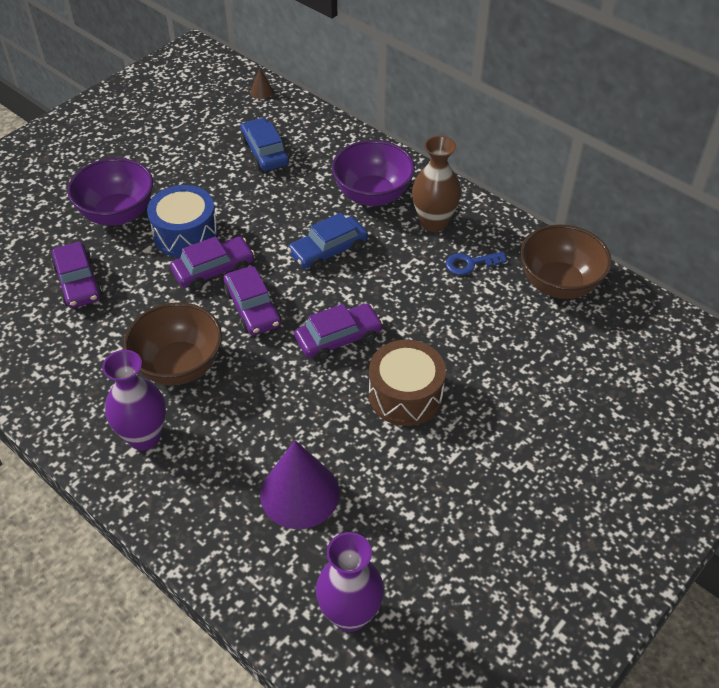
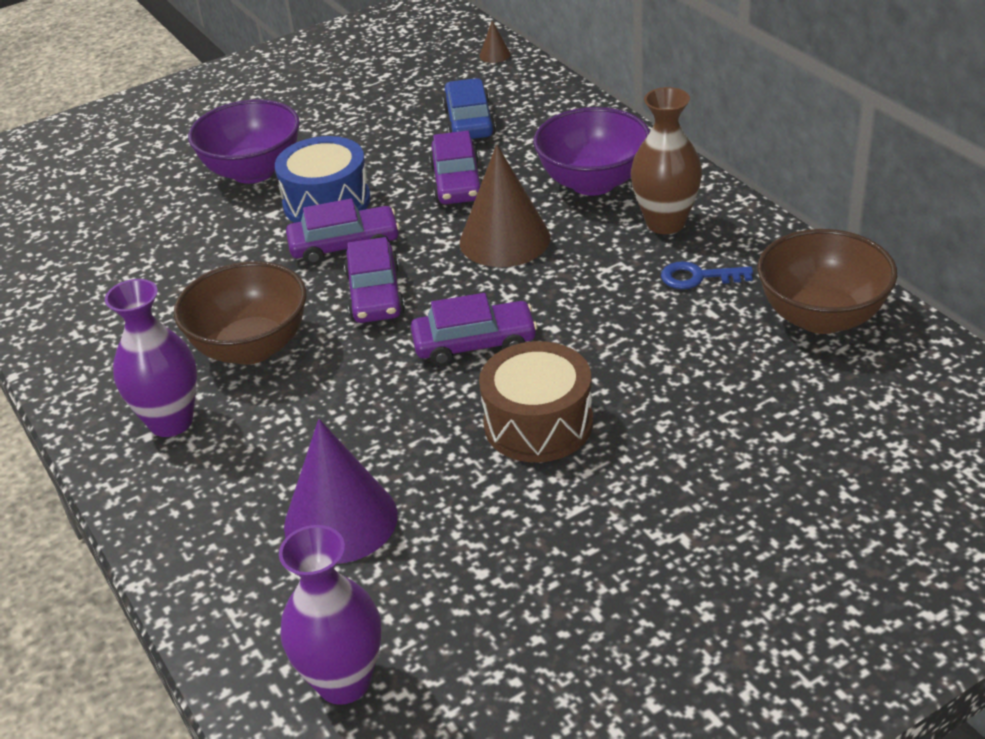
camera: 20 degrees right, 10 degrees down
purple car [52,242,102,308] -> purple car moved to [429,131,482,204]
blue car [287,212,368,271] -> brown cone [460,144,550,267]

